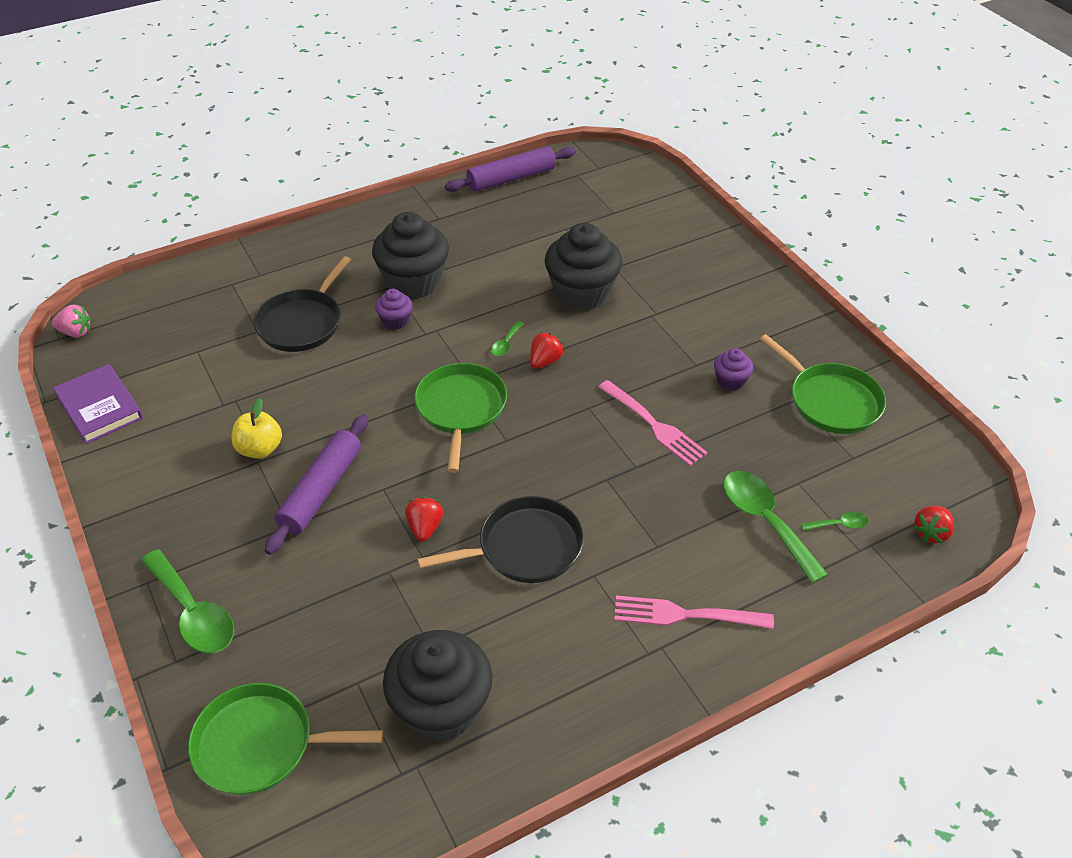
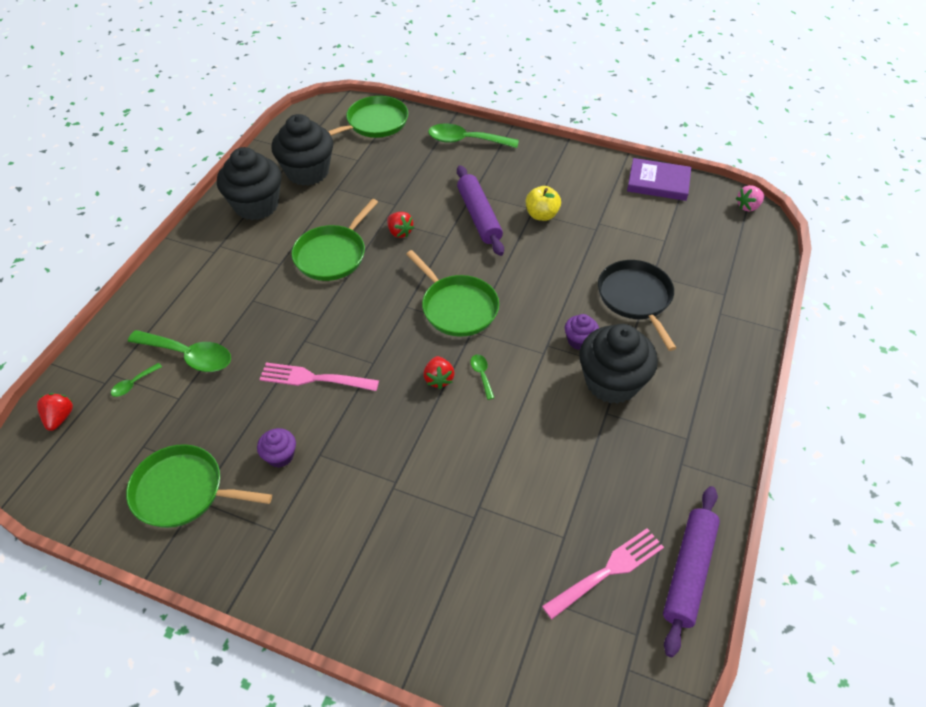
camera: 140 degrees right, 5 degrees up
black pan [417,496,584,583] -> green pan [291,199,378,281]
black cupcake [545,223,622,311] -> black cupcake moved to [217,147,282,220]
pink fork [614,596,774,629] -> pink fork moved to [542,528,664,619]

